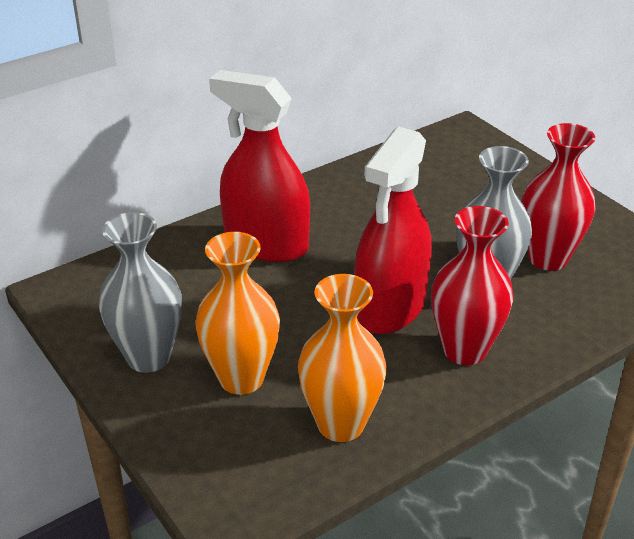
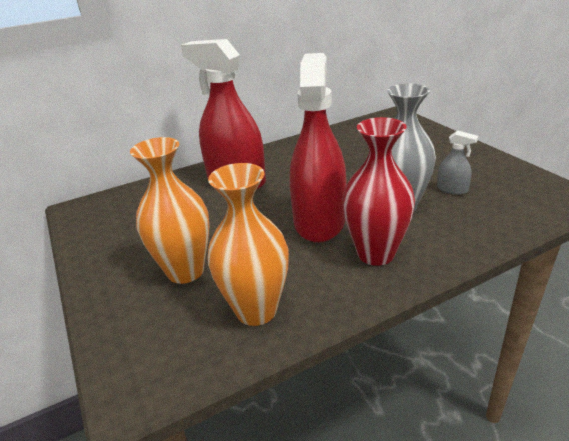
camera: 10 degrees right, 5 degrees down
grey vase [99,212,182,373] -> none
red spray bottle [354,126,432,334] -> red spray bottle turned 150 degrees clockwise [290,53,347,243]
red vase [521,123,596,271] -> grey spray bottle [437,130,478,195]

